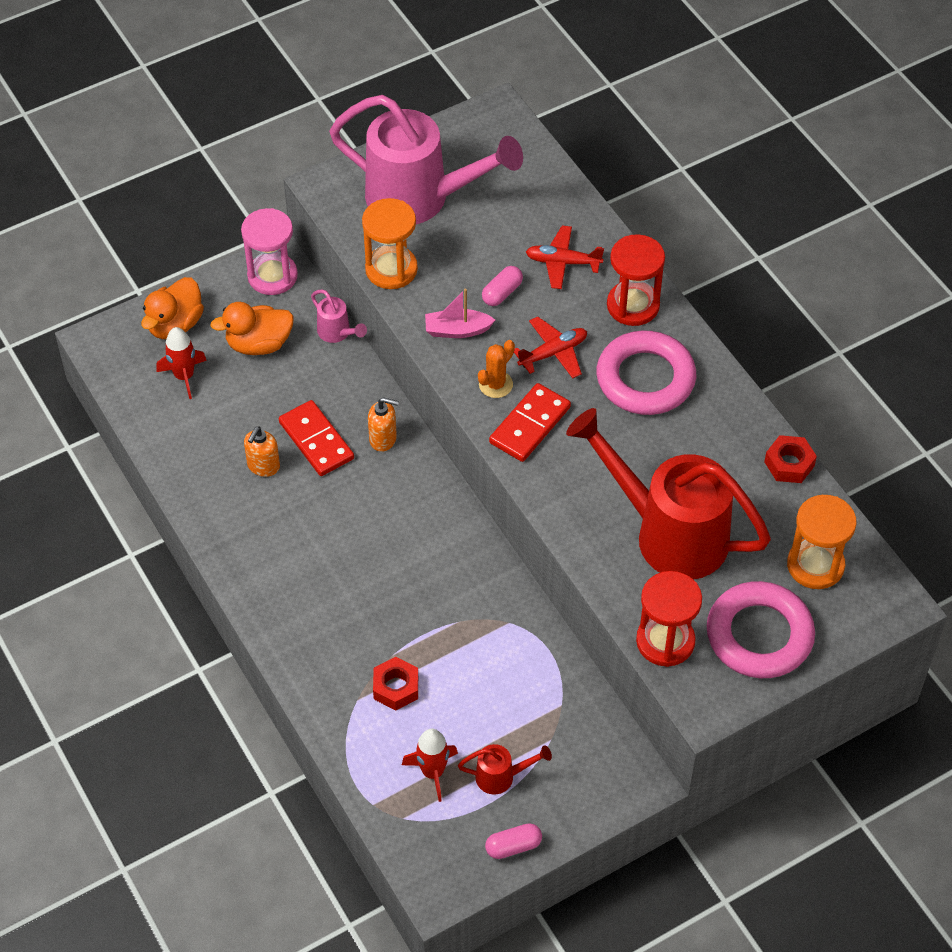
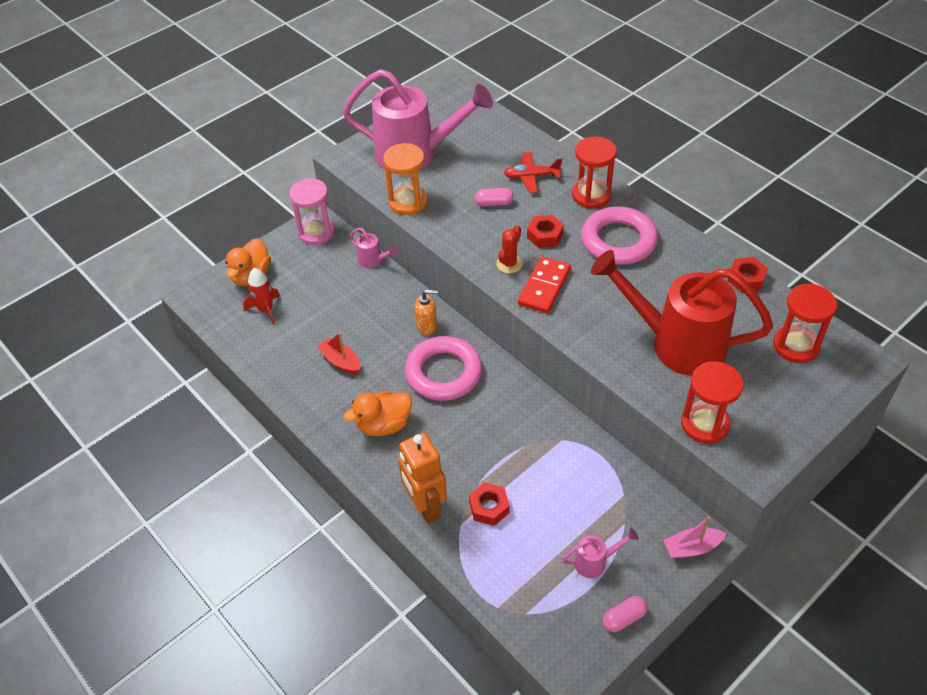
camera: 10 degrees left, 5 degrees down
orange duck [210,302,294,355] -> orange duck moved to [344,392,412,436]
orange soap dispenser [244,426,280,477] -> red boat [317,332,361,374]
red domino [279,400,354,476] -> none
red rocket [402,728,458,802] -> none
pink boat [425,289,495,338] -> pink boat moved to [663,516,726,559]
red watering can [458,744,552,795] -> pink watering can [562,528,639,578]
orange cactus [478,340,515,398] -> red cactus [496,225,523,273]
pink capsule [482,266,523,306] -> pink capsule turned 60 degrees clockwise [475,188,514,206]
red plane [514,317,587,378] -> red nut [527,215,564,248]
pink ring [707,581,815,678] -> pink ring moved to [405,336,482,401]
orange hourglass [787,495,857,589] -> red hourglass [773,284,837,363]
none -> orange robot [398,433,447,524]

